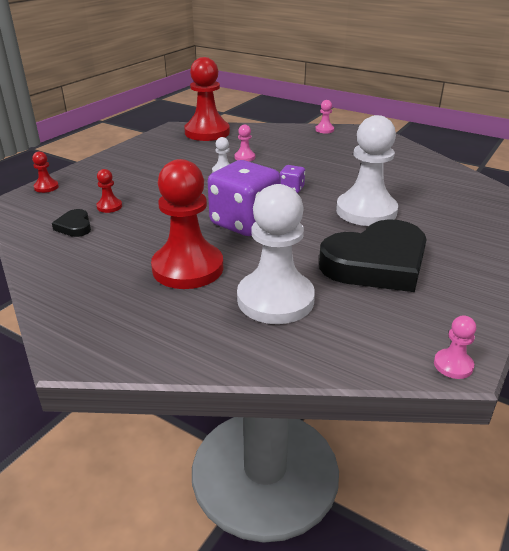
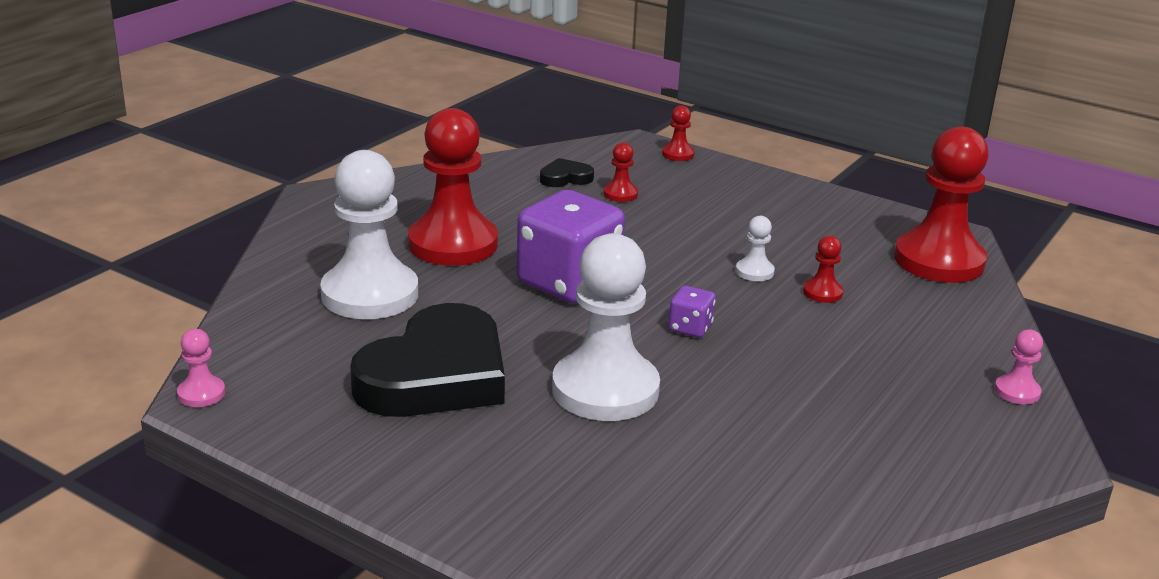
camera: 90 degrees right, 5 degrees down
pink pawn [234,124,255,161] -> red pawn [803,236,843,303]
black heart [319,219,427,292] -> black heart turned 120 degrees counterclockwise [350,303,505,417]

